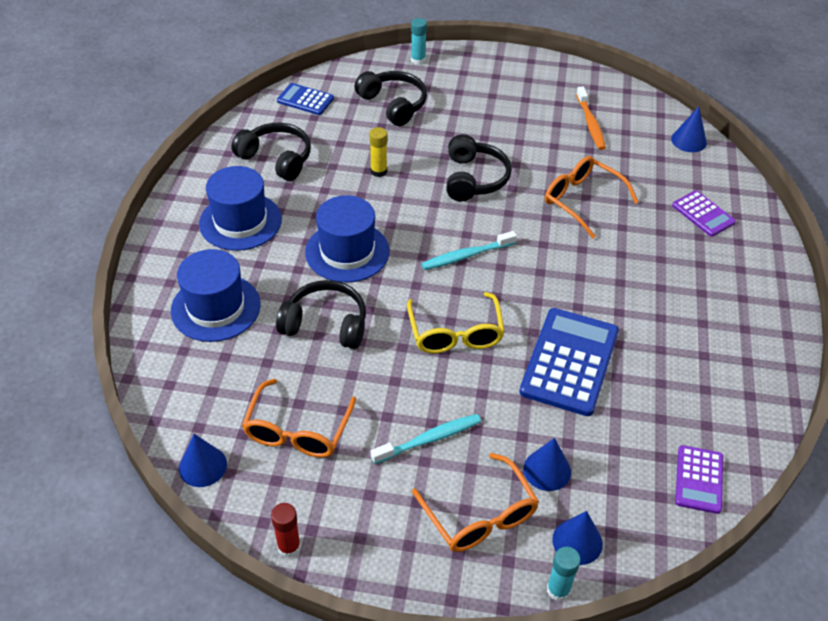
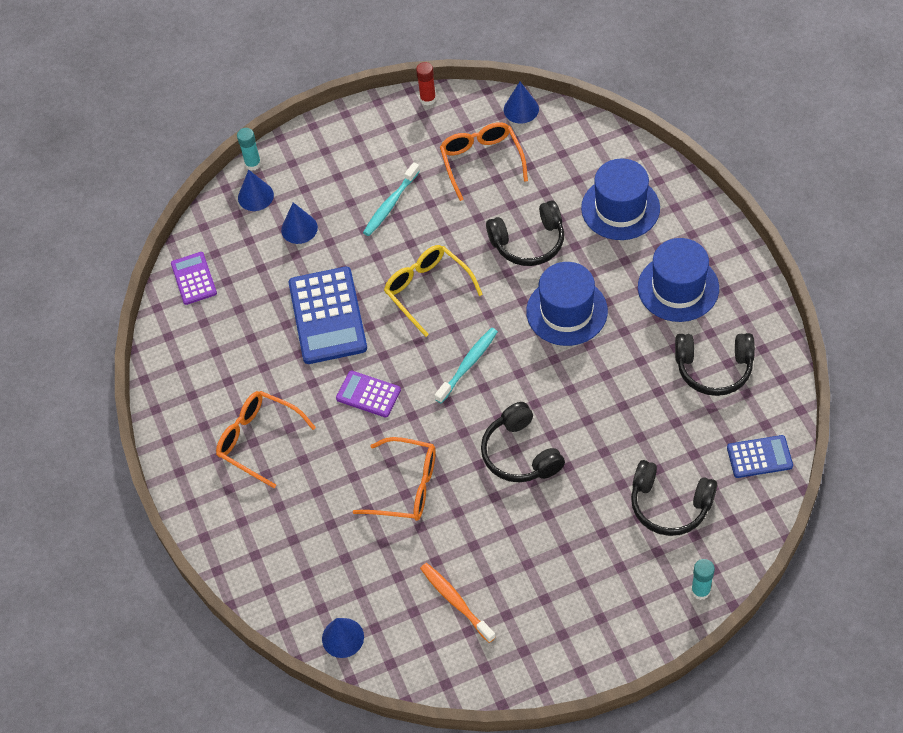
camera: 155 degrees right, 10 degrees up
yellow glue stick [369,127,387,177] -> none
orange glasses [412,453,539,552] -> orange glasses moved to [216,391,316,488]
purple calculator [672,190,736,237] -> purple calculator moved to [336,371,401,417]

